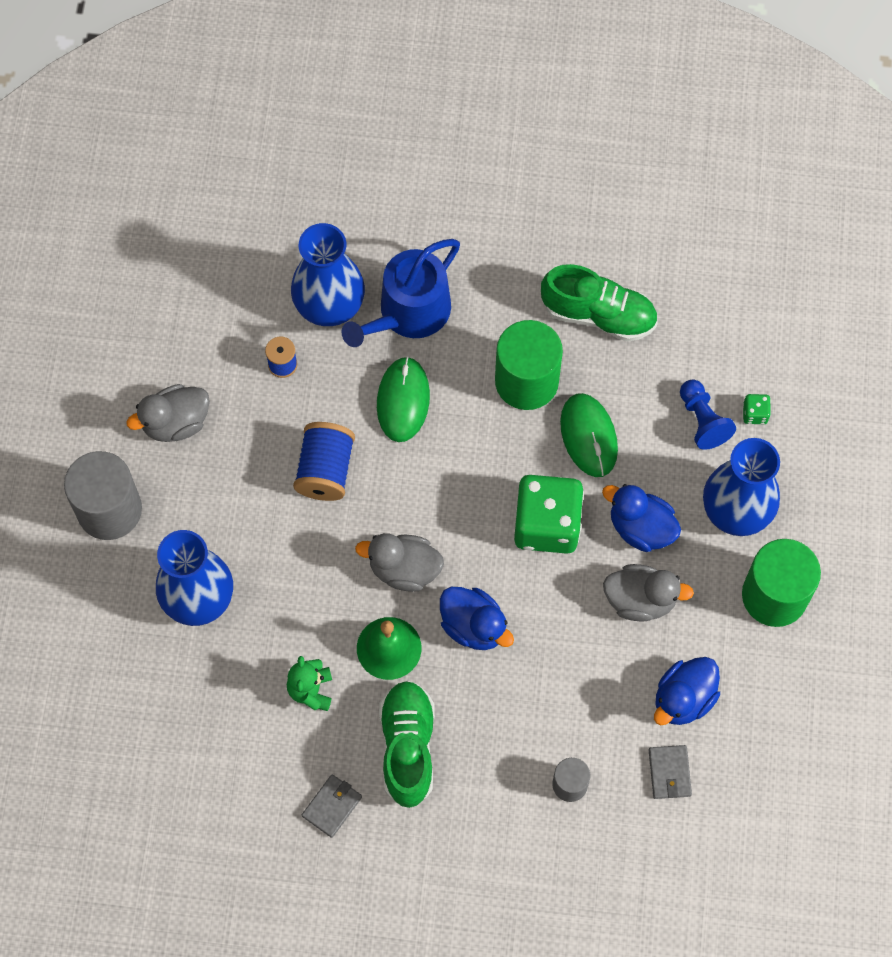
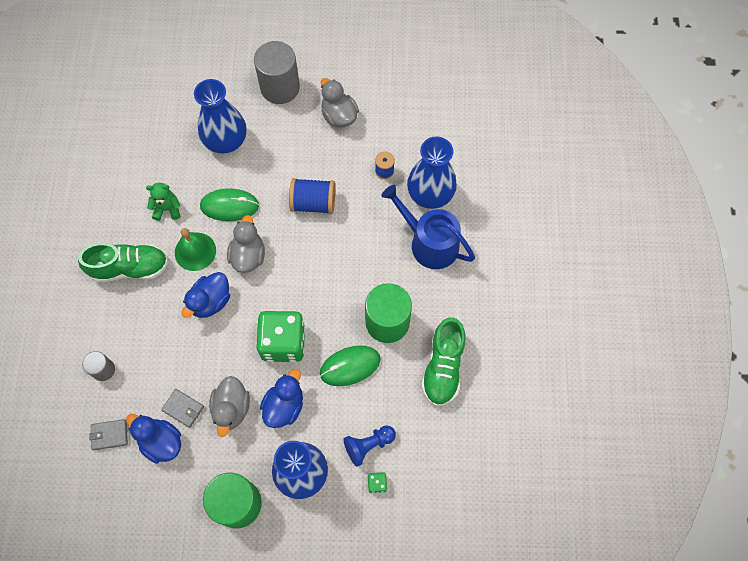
camera: 85 degrees right, 0 degrees up
grey wallet [302,774,362,838] -> grey wallet moved to [161,389,204,428]
green mouse [377,357,430,442] -> green mouse moved to [200,188,259,221]

